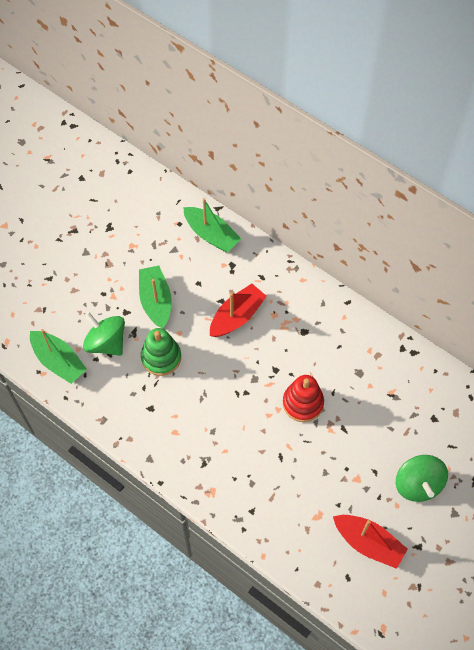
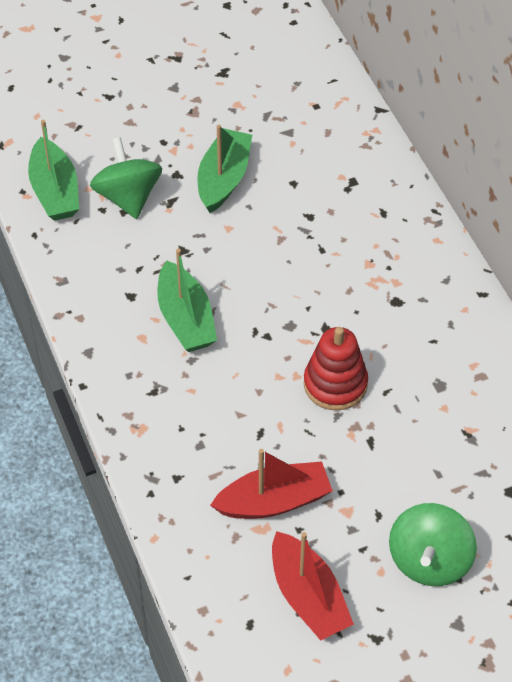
camera: 30 degrees right, 10 degrees down
green stacking toy [141,328,181,376] -> none
green boat [183,198,241,252] -> green boat moved to [157,249,217,352]
red boat [210,284,267,337] -> red boat moved to [210,449,333,519]

